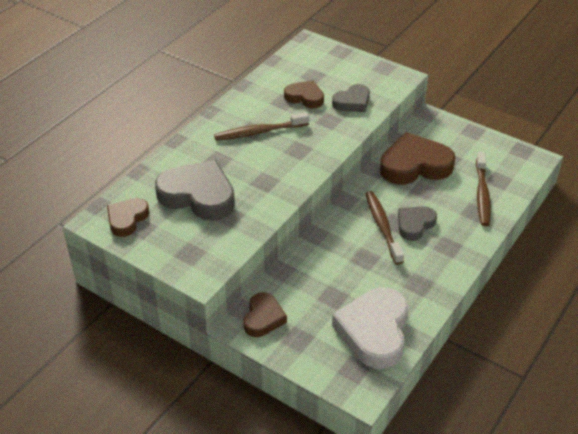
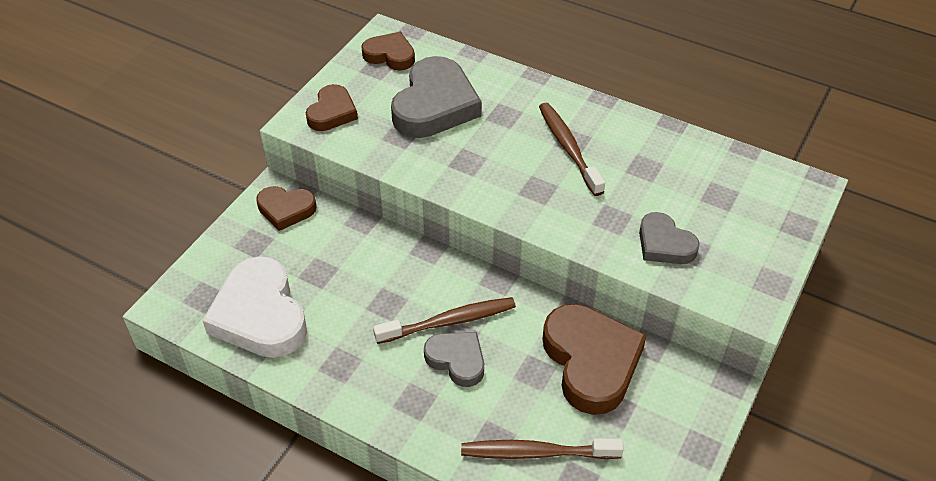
camera: 85 degrees right, 5 degrees up
brown heart [284,80,324,108] -> brown heart moved to [306,84,358,131]
white heart [332,287,408,369] -> white heart turned 120 degrees counterclockwise [202,256,307,358]

